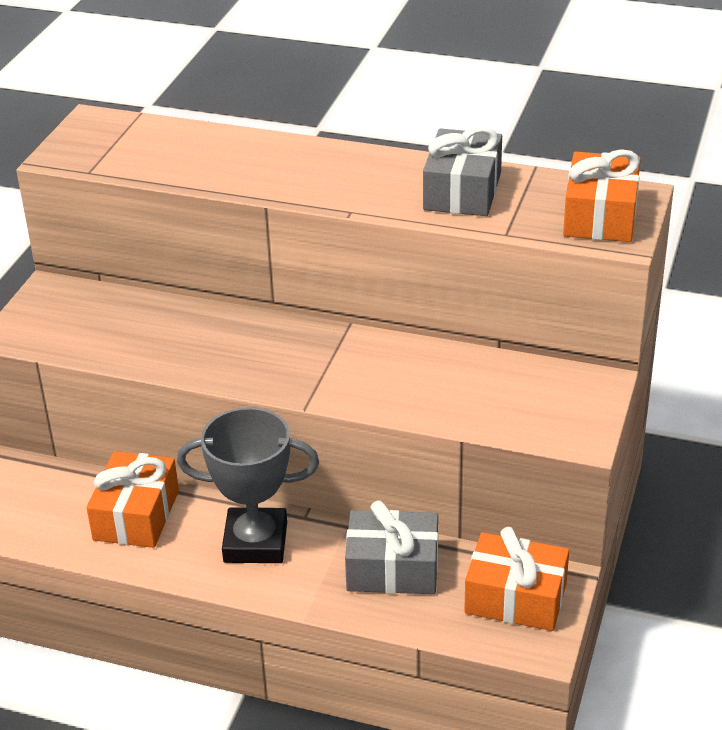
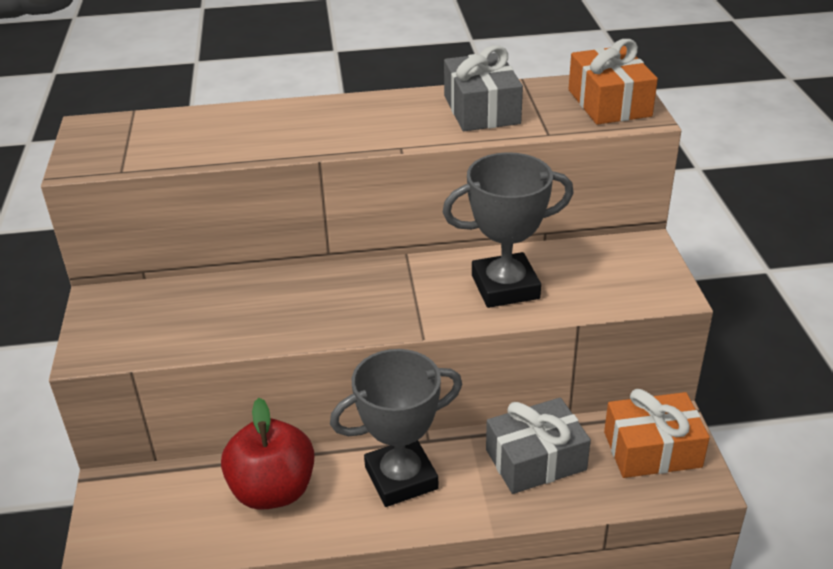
camera: 25 degrees left, 0 degrees up
orange gift [87,451,179,548] -> red apple [221,398,314,510]
none -> grey trophy [442,152,574,308]

